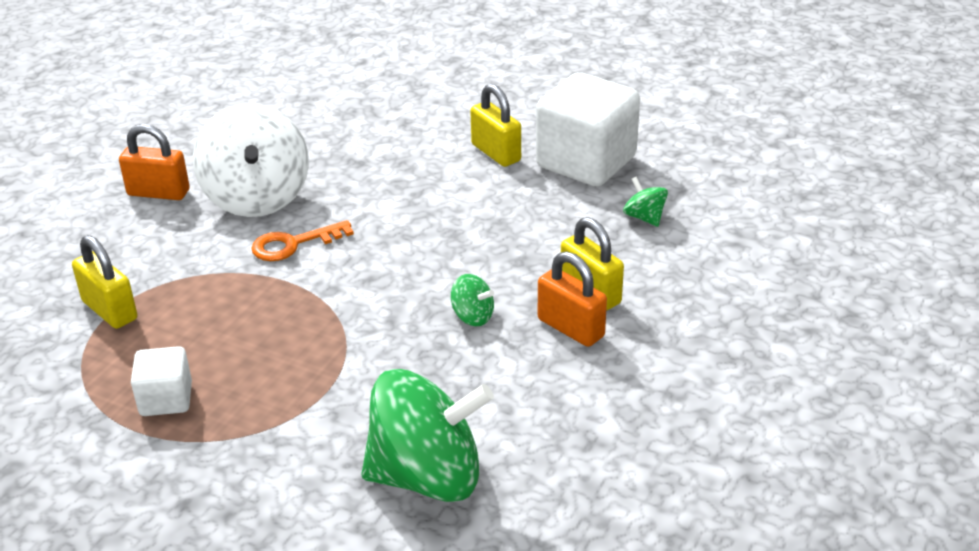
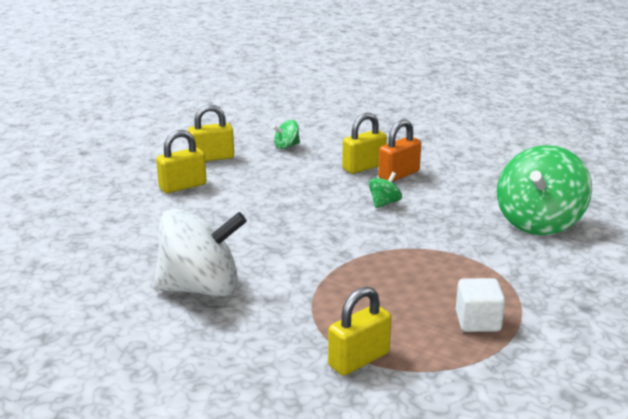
camera: 85 degrees left, 10 degrees down
orange padlock [119,124,190,200] -> none
orange key [251,220,354,261] -> none
green spinning top [361,369,494,502] -> green spinning top turned 150 degrees counterclockwise [497,145,592,235]
white cube [536,72,640,186] -> yellow padlock [188,105,234,161]

